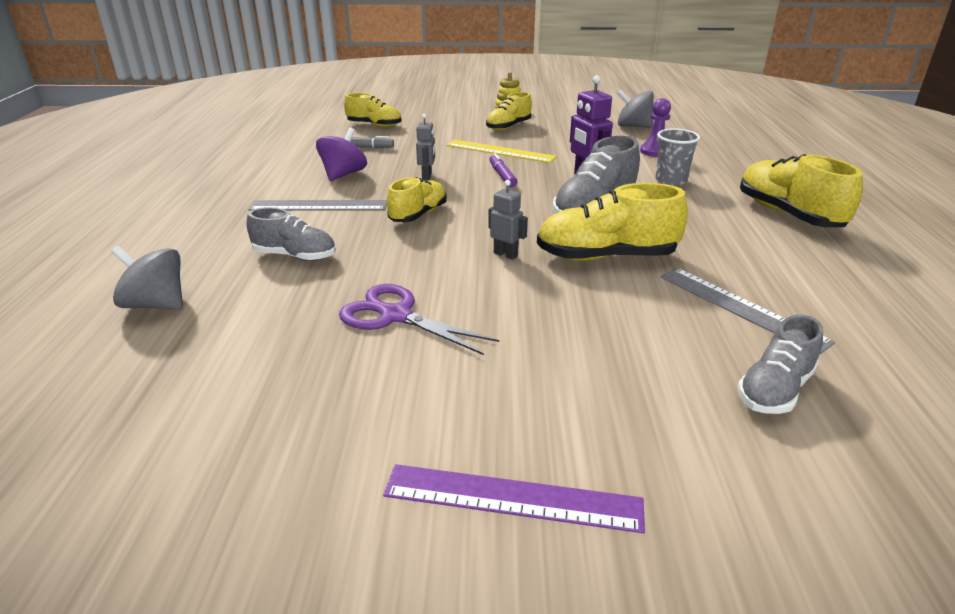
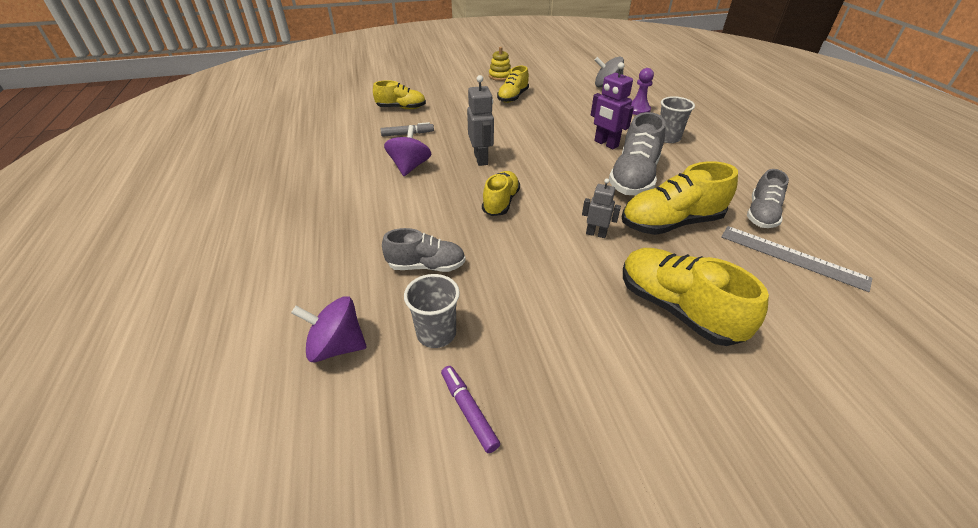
camera: 15 degrees left, 10 degrees up
grey spinning top [111,246,183,310] -> purple spinning top [291,296,367,362]
grey ruler [248,200,387,211] -> none
purple scissors [339,284,499,355] -> none
purple ruler [383,464,645,533] -> none
grey robot [416,114,435,180] -> grey robot [467,75,494,166], size x1.58
yellow ruler [447,140,557,163] -> none
purple marker [489,153,517,187] -> purple marker moved to [441,366,500,453]
grey shoe [738,315,823,414] -> grey shoe moved to [747,169,789,228]
yellow shoe [740,154,863,227] -> yellow shoe moved to [623,248,769,346]
none -> grey cup [404,274,460,348]

